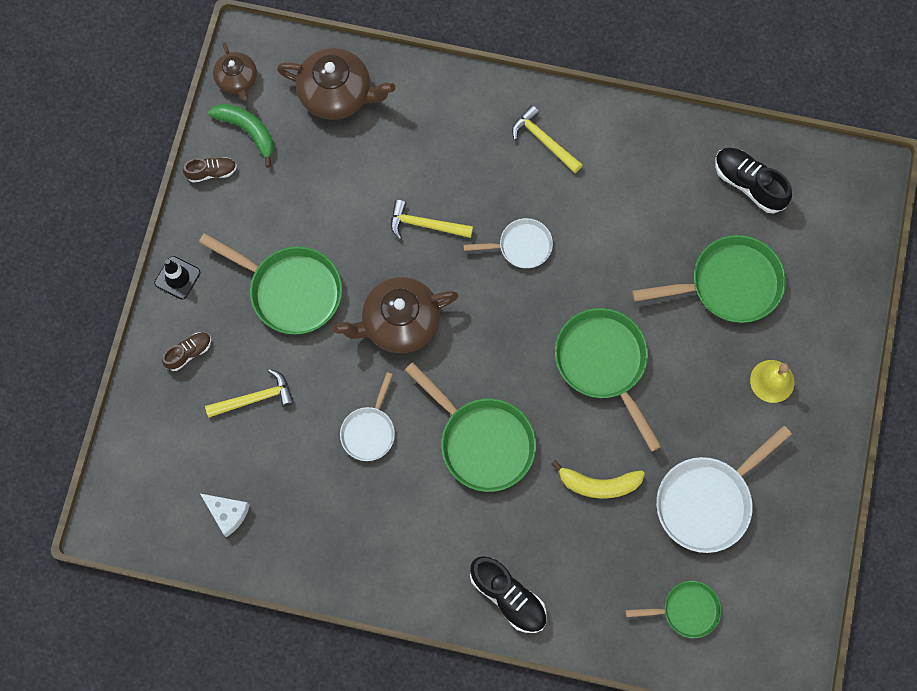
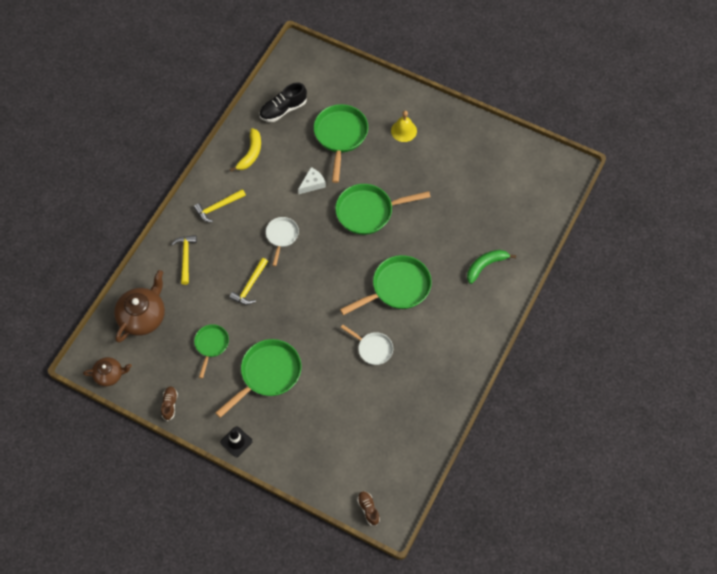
camera: 75 degrees left, 10 degrees down
brown shoe [162,332,211,371] -> brown shoe moved to [357,491,380,526]
white cheese [200,494,250,537] -> white cheese moved to [298,167,326,194]
yellow hammer [205,369,294,418] -> yellow hammer moved to [171,235,197,285]
green banana [208,104,274,168] -> green banana moved to [467,250,516,284]
brown teapot [333,277,459,353] -> none
black shoe [470,556,547,633] -> none
yellow banana [551,460,645,499] -> yellow banana moved to [230,128,261,172]
green pan [625,581,721,638] -> green pan moved to [194,324,229,378]
white pan [656,425,792,553] -> none

